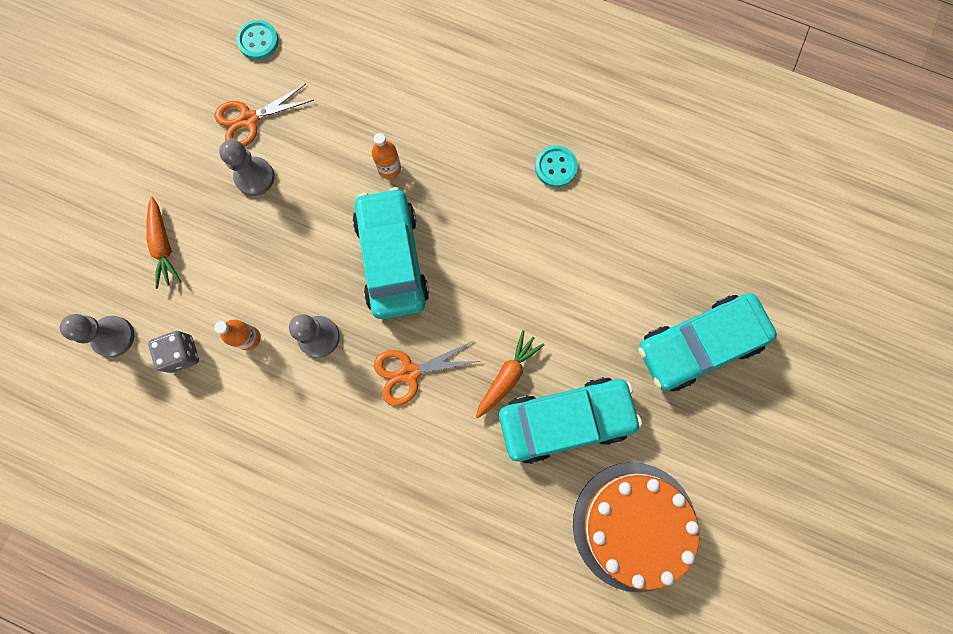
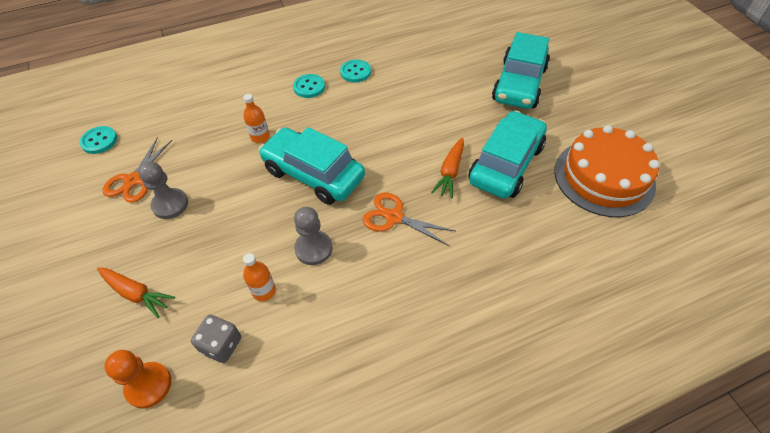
camera: 45 degrees left, 25 degrees down
grey pawn [60,314,134,357] -> orange pawn [104,350,171,409]
orange scissors [374,340,479,406] -> orange scissors turned 90 degrees clockwise [363,192,455,246]
orange carrot [476,330,544,419] -> orange carrot turned 150 degrees counterclockwise [431,138,464,198]
none -> turquoise button [293,74,325,98]

